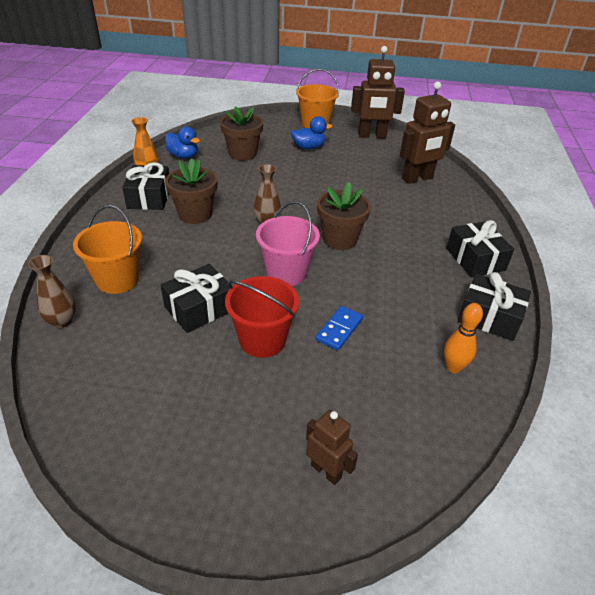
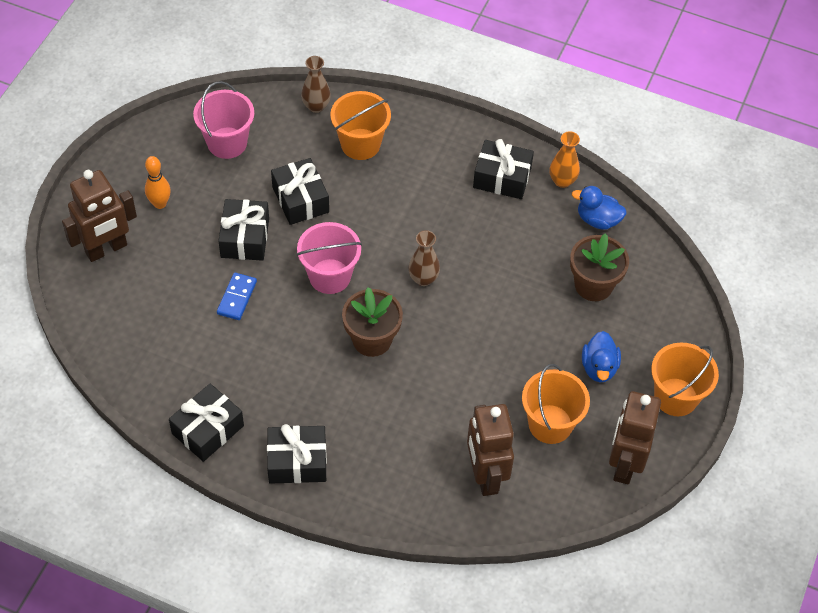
camera: 105 degrees right, 15 degrees up
blue duck [165,127,200,159] -> blue duck turned 60 degrees clockwise [572,186,627,230]
brown flower pot [165,158,218,224] -> none
red bucket [225,276,299,358] -> black gift [218,199,269,261]
brown robot [306,410,358,485] -> brown robot [62,170,137,262], size x1.76
blue domino [315,306,363,351] -> blue domino turned 60 degrees clockwise [217,272,257,320]
orange bowling pin [444,303,483,373] -> orange bowling pin moved to [145,156,171,209]
none -> pink bucket [193,81,254,159]
none -> orange bucket [522,364,590,444]

